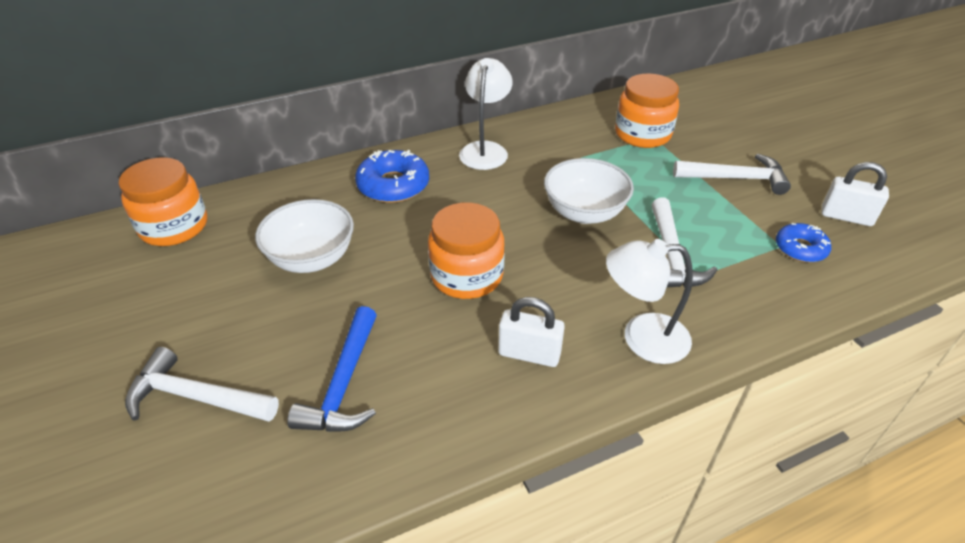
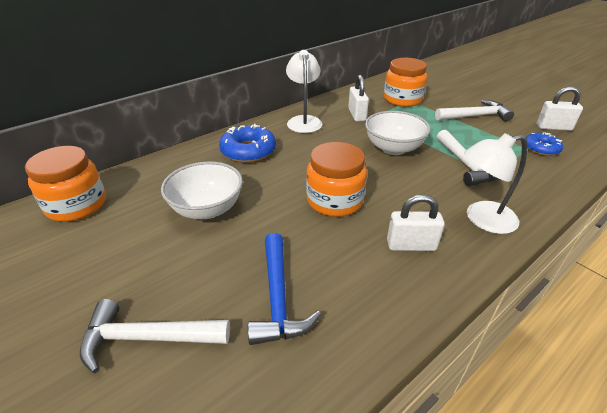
camera: 15 degrees left, 5 degrees down
none -> white padlock [348,75,369,122]

